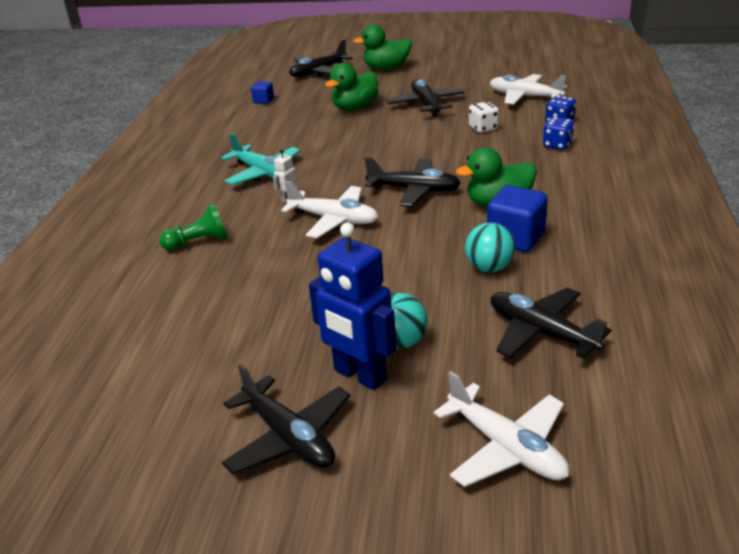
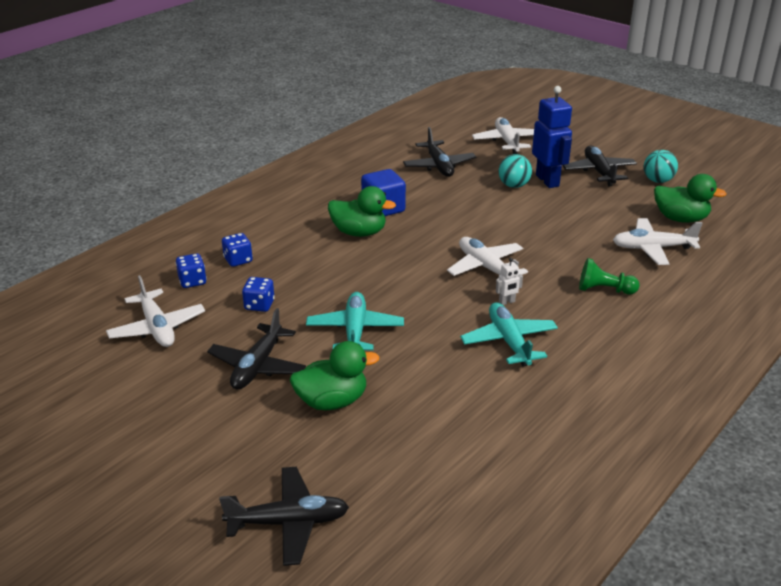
camera: 150 degrees left, 0 degrees up
blue cube [251,82,274,104] -> none
green duck [353,24,412,70] -> green duck moved to [654,174,727,223]
black plane [364,157,461,207] -> none
turquoise ball [465,222,515,272] -> turquoise ball moved to [644,150,678,183]
white dice [469,101,499,133] -> blue dice [242,277,275,312]
none -> turquoise plane [306,292,404,350]
none -> white plane [613,218,703,265]

